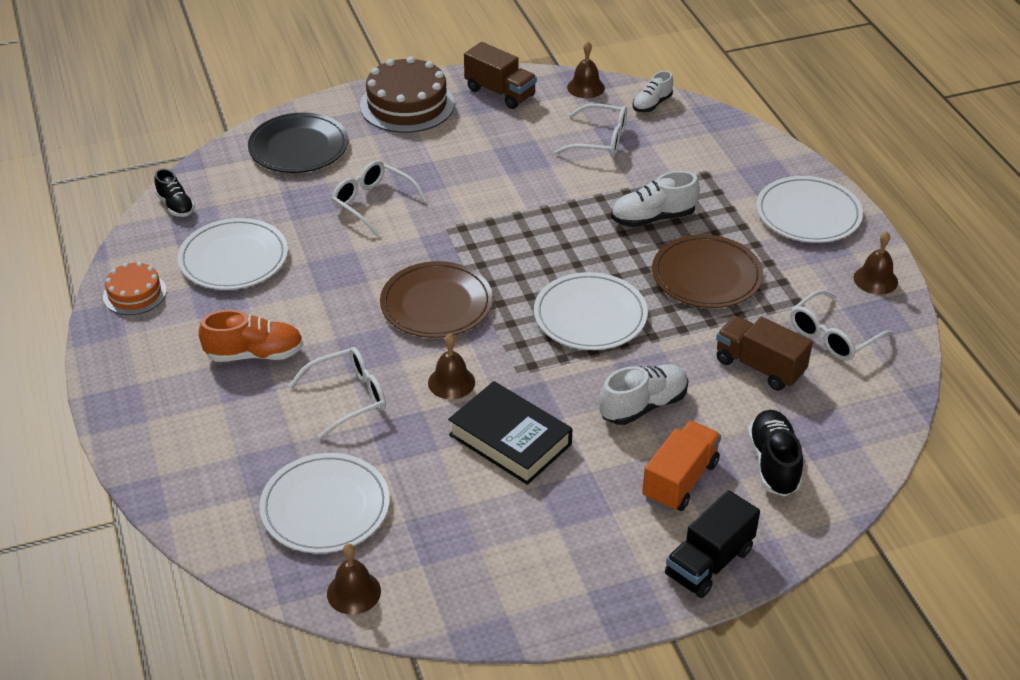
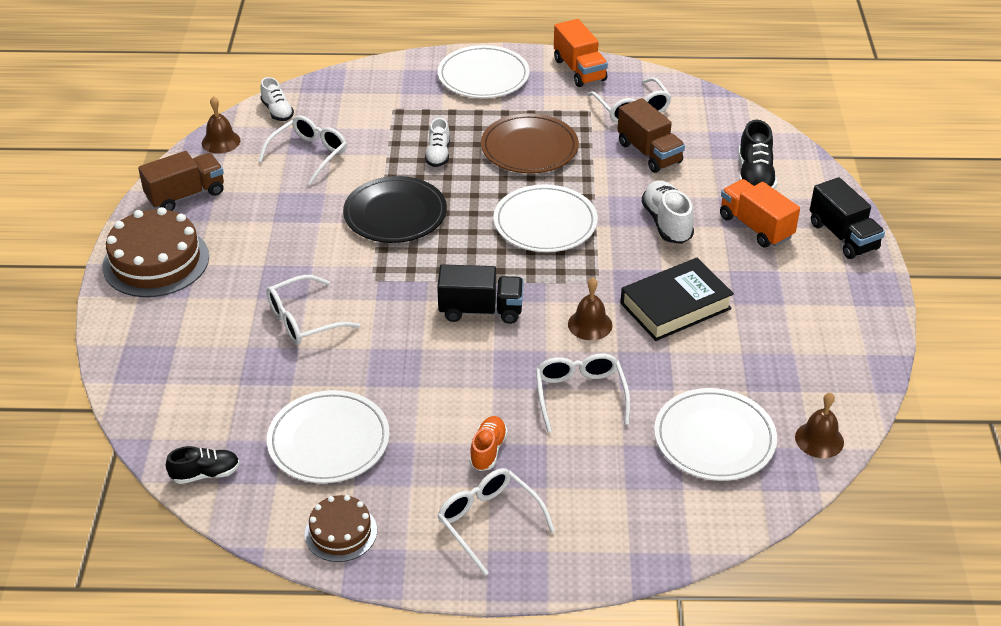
camera: 70 degrees left, 0 degrees up
orange cake [103,262,167,315] -> brown cake [305,495,377,562]
orange shoe [198,310,303,362] -> orange shoe [469,416,508,471], size x0.66
black plate [248,113,348,173] -> black plate moved to [343,176,447,243]
brown plate [380,261,493,338] -> black truck [437,264,523,324]
white shoe [611,171,700,227] -> white shoe [425,118,450,167], size x0.66
brown truck [716,316,813,391] -> brown truck turned 90 degrees counterclockwise [617,98,685,173]
black shoe [748,410,803,496] -> black shoe turned 105 degrees counterclockwise [738,120,777,189]
brown bell [854,231,898,295] -> orange truck [554,19,608,87]
none -> white glasses [437,468,555,575]

